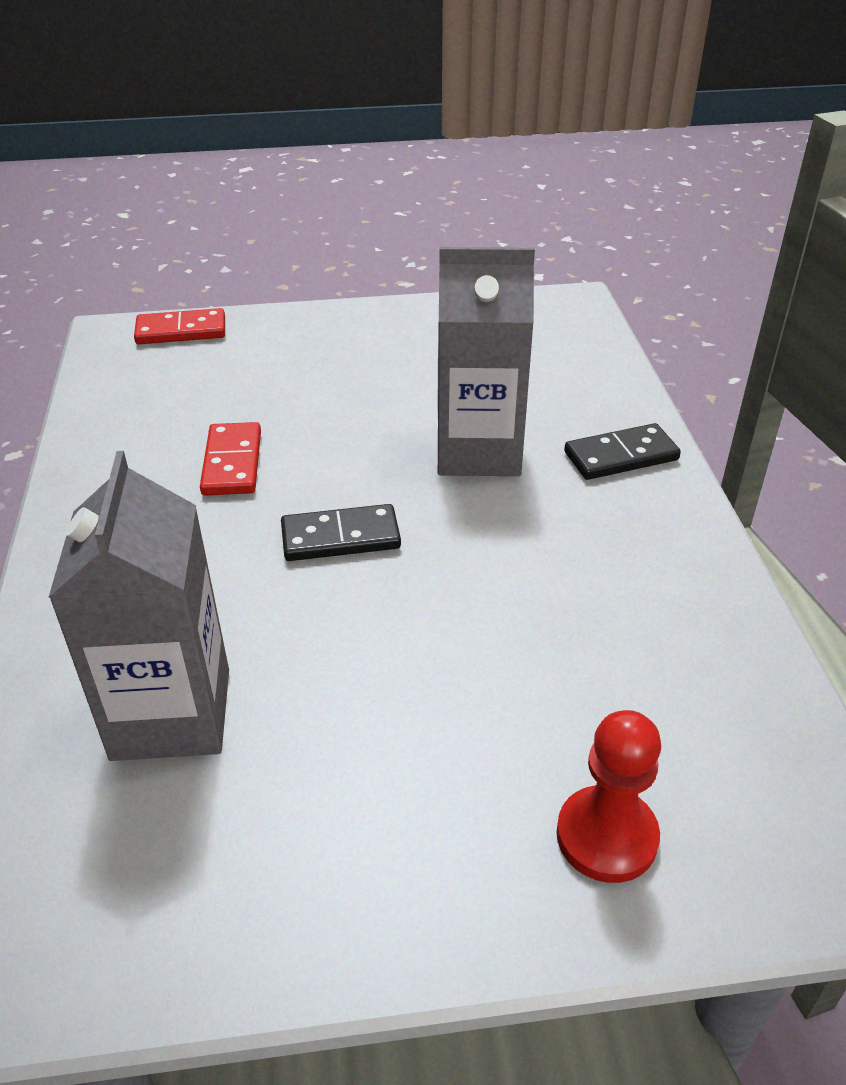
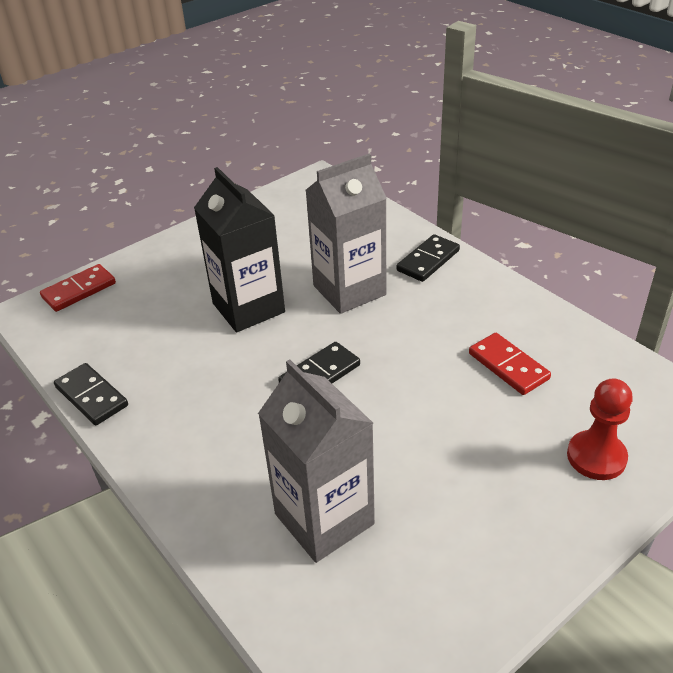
camera: 30 degrees left, 0 degrees up
red domino [200,422,261,495] -> red domino moved to [469,333,551,395]
none -> black domino [54,363,128,425]
none -> black carton [194,167,285,332]

